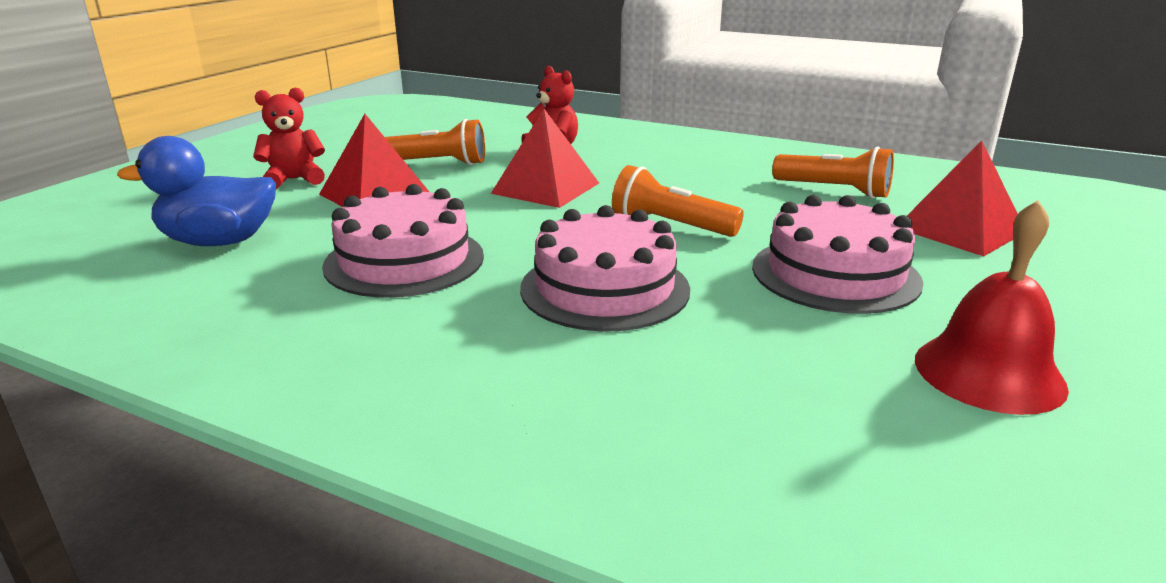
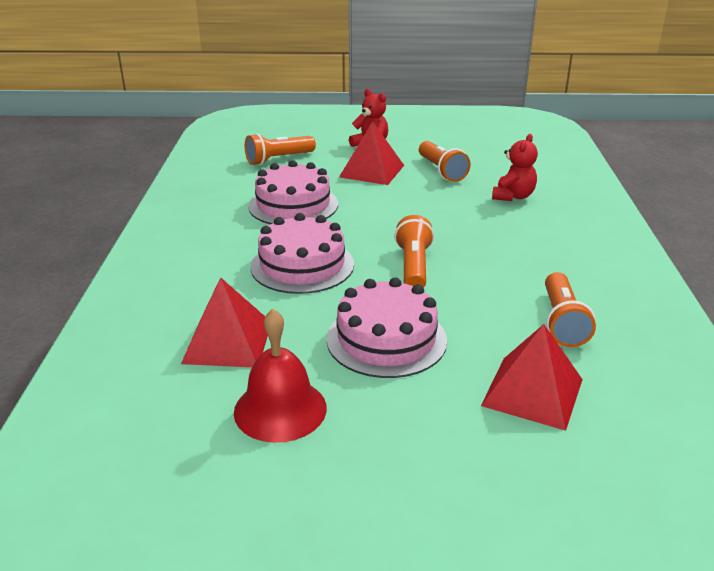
camera: 65 degrees right, 5 degrees up
blue duck [117,136,276,246] -> orange flashlight [245,133,316,165]
red pyramid [491,109,599,208] -> red pyramid moved to [181,277,268,367]

